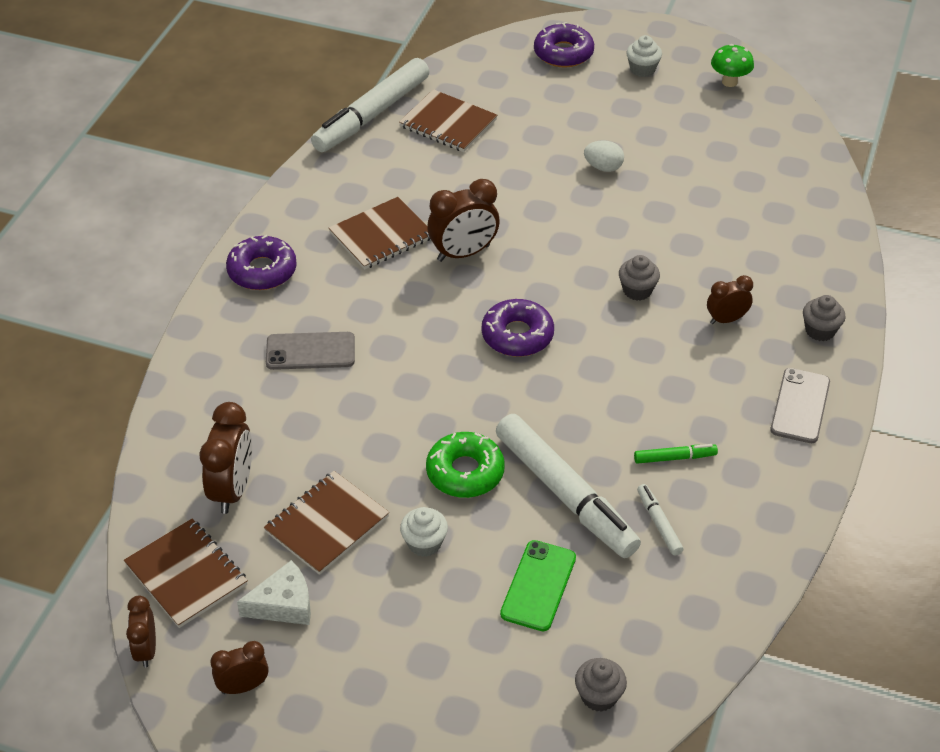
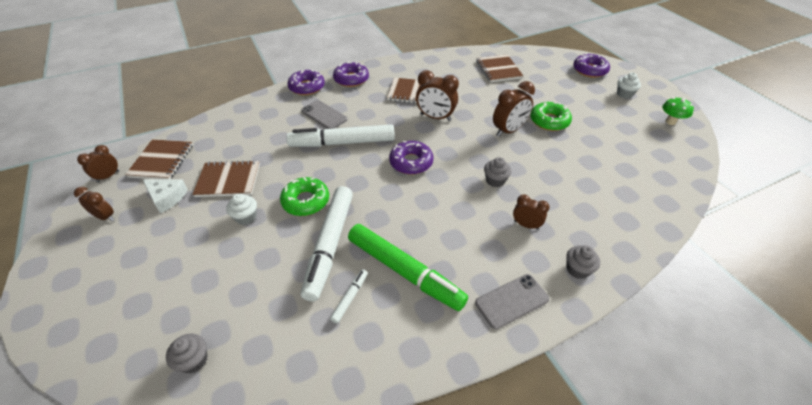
camera: 45 degrees right, 0 degrees up
brown clock [200,402,252,514] -> brown clock moved to [493,81,535,137]
white marker [311,58,429,152] -> white marker moved to [286,125,395,147]
green phone [500,540,576,631] -> none
white egg [584,140,624,172] -> green donut [530,102,572,131]
green marker [634,444,718,464] -> green marker [348,224,468,311], size x2.34
none -> purple donut [287,70,325,95]

